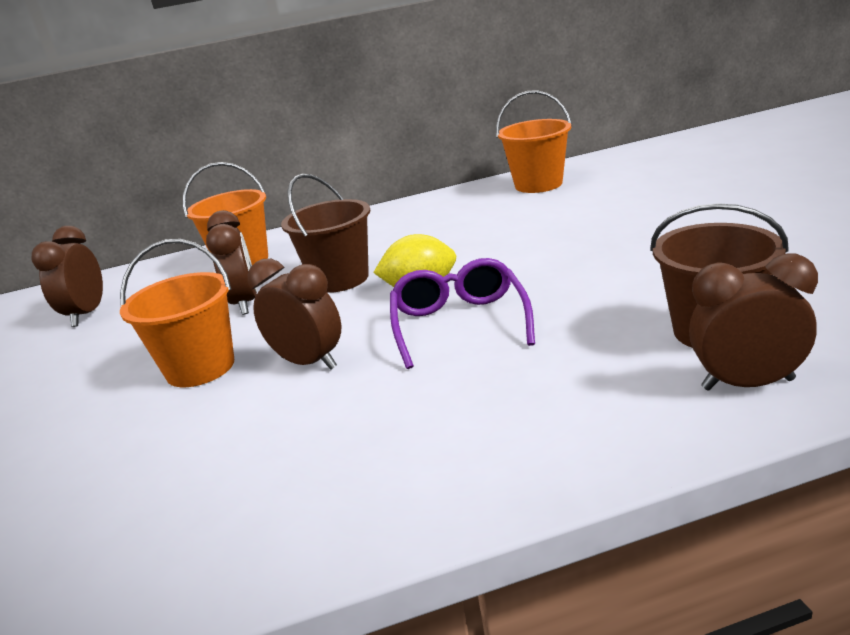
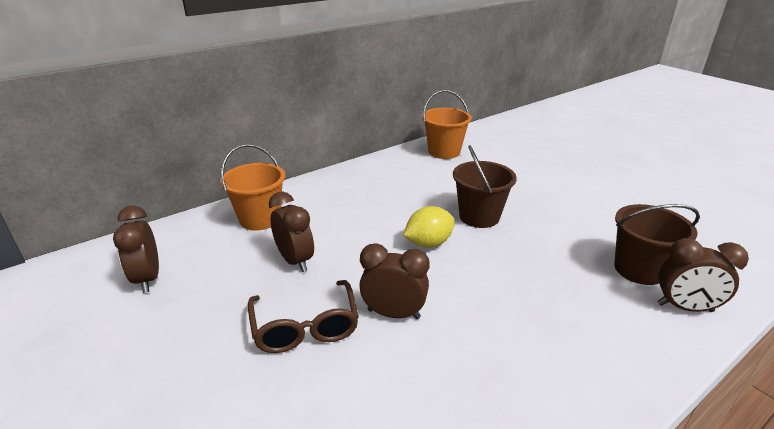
camera: 25 degrees left, 5 degrees up
orange bucket [120,239,234,387] -> brown glasses [248,280,359,353]
brown bucket [281,174,370,293] -> brown bucket moved to [453,145,517,228]
purple glasses [390,258,535,369] -> none
brown clock [689,253,818,391] -> brown clock turned 150 degrees counterclockwise [657,238,749,312]

